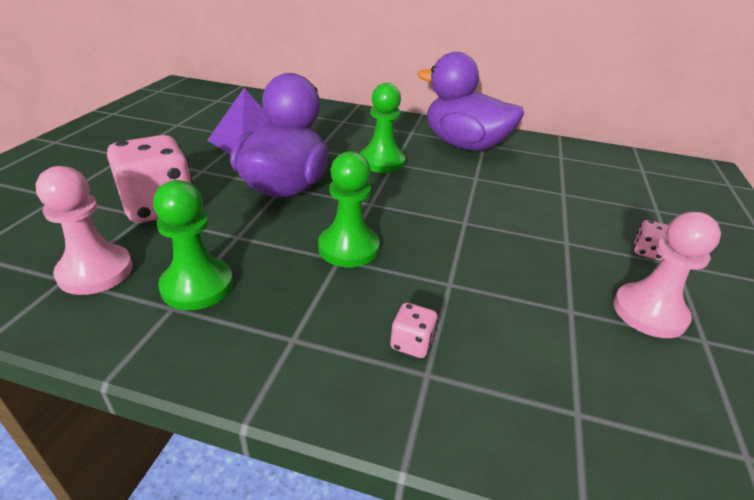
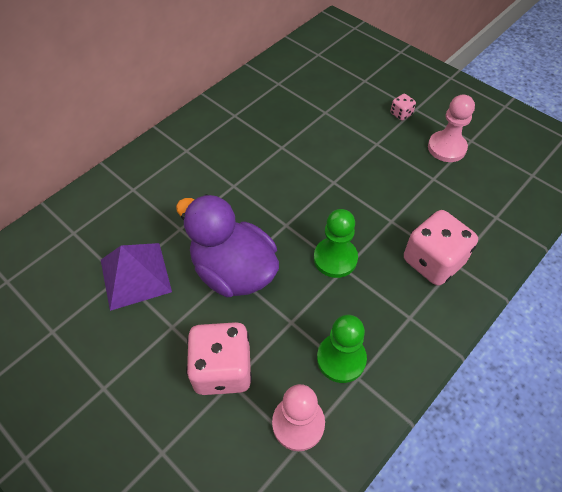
camera: 60 degrees left, 20 degrees up
green pawn [360,83,405,173] -> none
pink dice [390,303,438,358] -> pink dice [404,210,478,286], size x2.27
purple duck [418,52,524,151] -> none

